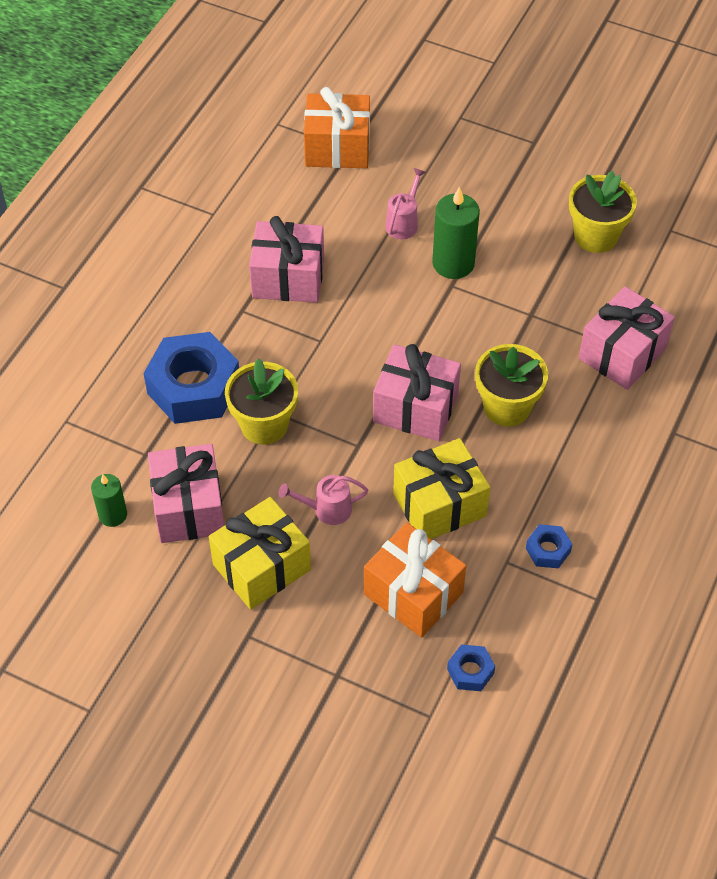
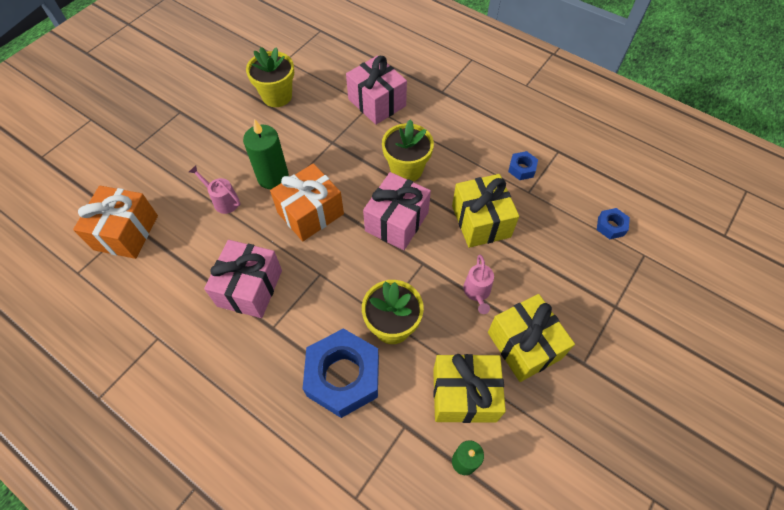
camera: 80 degrees left, 5 degrees up
pink gift [148,444,224,543] -> yellow gift [433,354,506,423]
orange gift [364,522,466,637] -> orange gift moved to [270,163,344,241]

